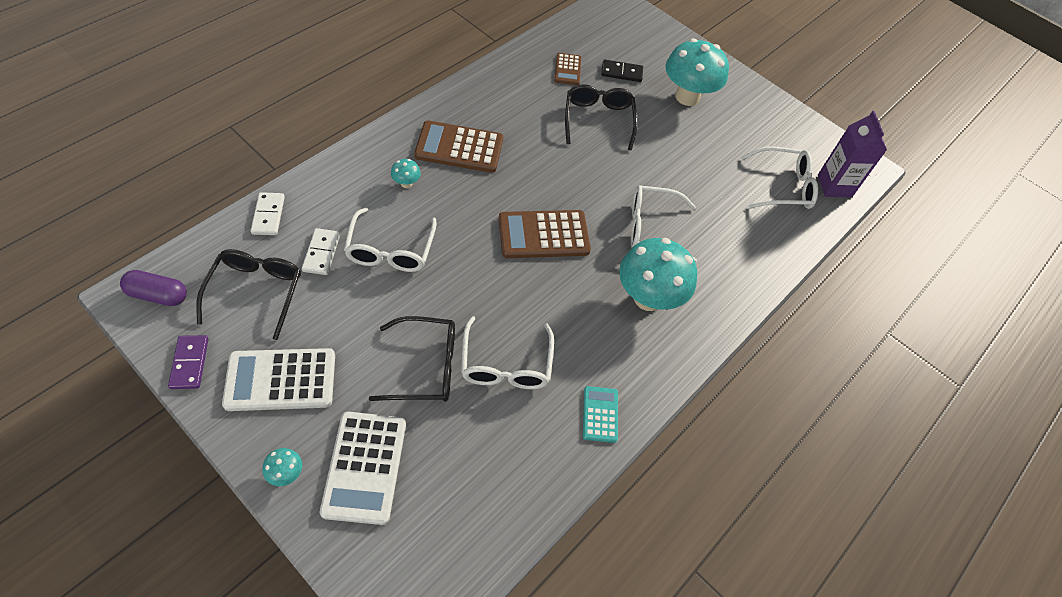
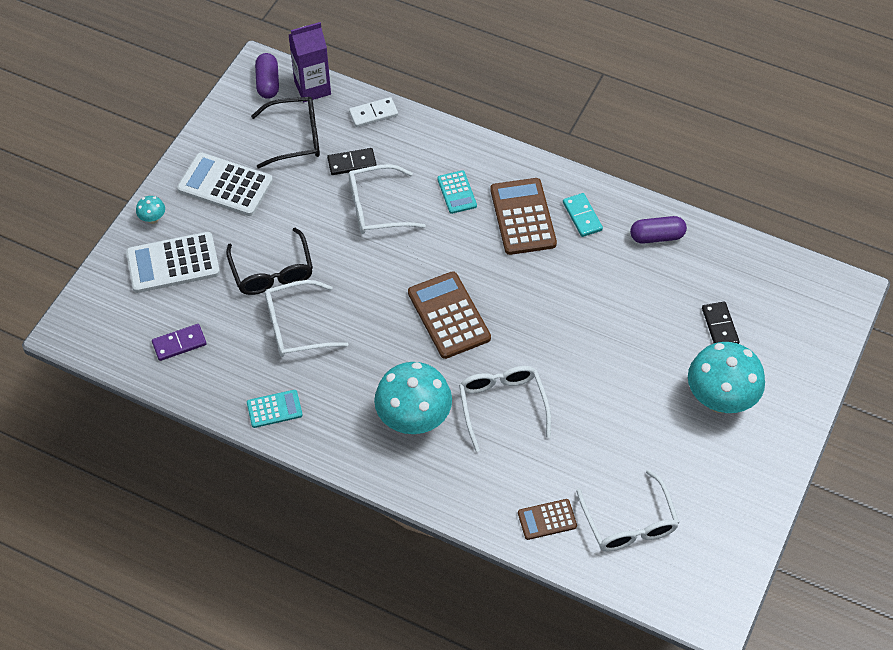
camera: 80 degrees right, 0 degrees up
purple domino [168,335,208,389] -> purple domino moved to [152,324,207,361]
white calculator [222,348,335,411] -> white calculator turned 45 degrees counterclockwise [177,152,273,216]
white domino [302,228,340,275] -> black domino [327,148,377,175]
turquoise mushroom [391,159,421,188] -> turquoise calculator [437,170,477,214]
brown calculator [554,53,581,85] -> brown calculator moved to [518,499,577,540]
black glasses [565,84,638,151] -> none
purple carton [818,111,887,197] -> purple carton moved to [289,22,331,102]
none -> turquoise domino [563,193,603,237]
none -> purple capsule [630,216,687,244]

